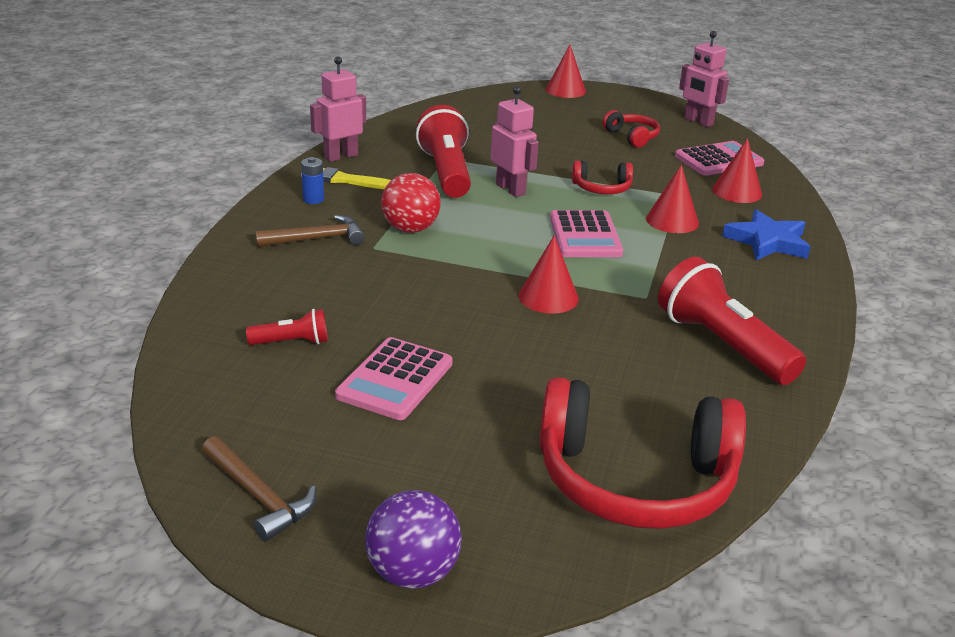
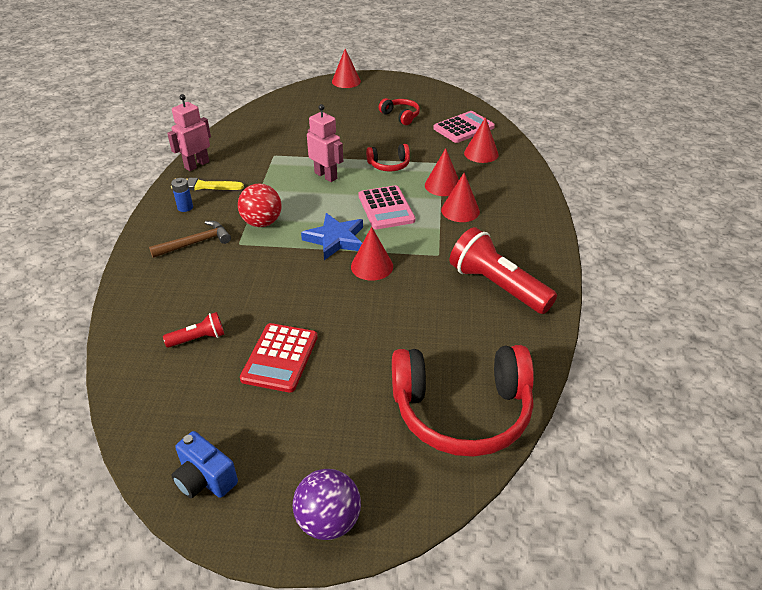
camera: 10 degrees left, 10 degrees up
brown hammer [202,436,316,541] -> blue camera [171,431,238,498]
pink calculator [335,337,453,420] -> red calculator [240,323,318,393]
red flashlight [416,105,471,198] -> none
pink robot [679,31,729,127] -> none
blue star [722,209,810,260] -> blue star moved to [301,213,363,260]
none -> red cone [441,172,480,222]

